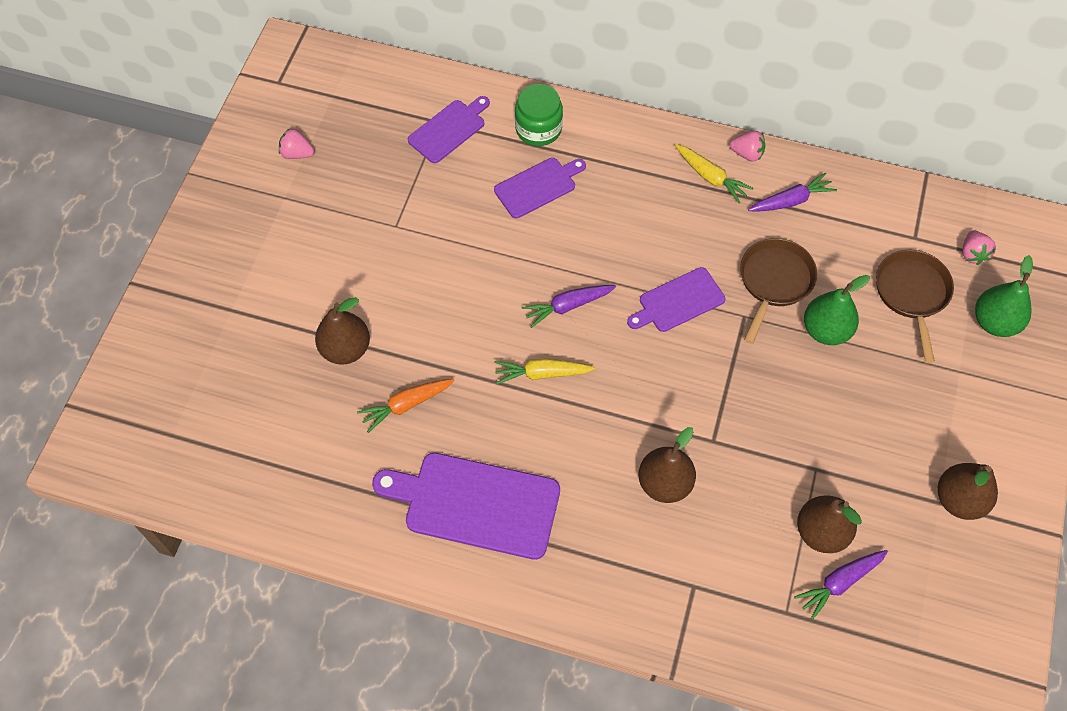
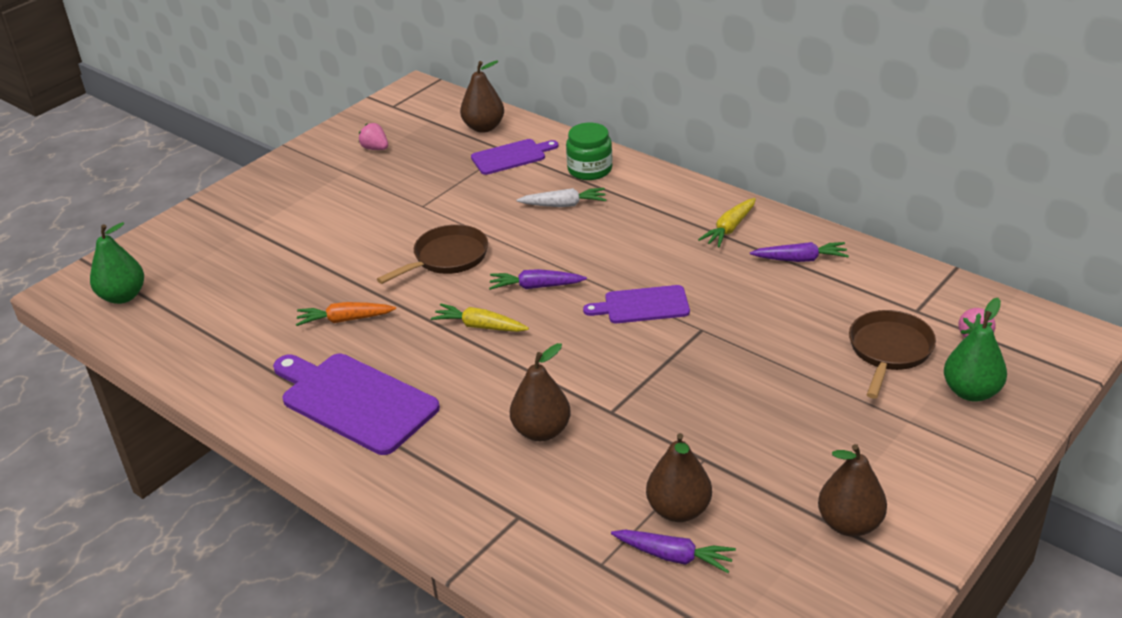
camera: 25 degrees right, 25 degrees down
brown pear [315,297,370,365] -> brown pear moved to [460,61,504,133]
purple cutting board [494,158,586,218] -> white carrot [517,188,606,207]
yellow carrot [675,144,754,203] -> yellow carrot turned 60 degrees clockwise [698,198,756,247]
pink strawberry [729,131,765,162] -> none
brown pan [740,238,817,344] -> brown pan moved to [377,224,488,284]
purple carrot [794,550,888,620] -> purple carrot turned 150 degrees counterclockwise [611,530,736,573]
green pear [804,275,870,345] -> green pear moved to [90,222,144,304]

